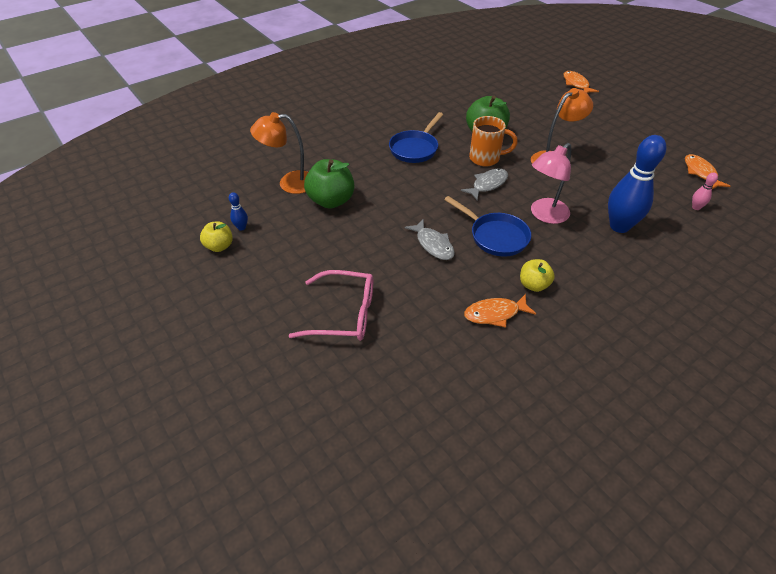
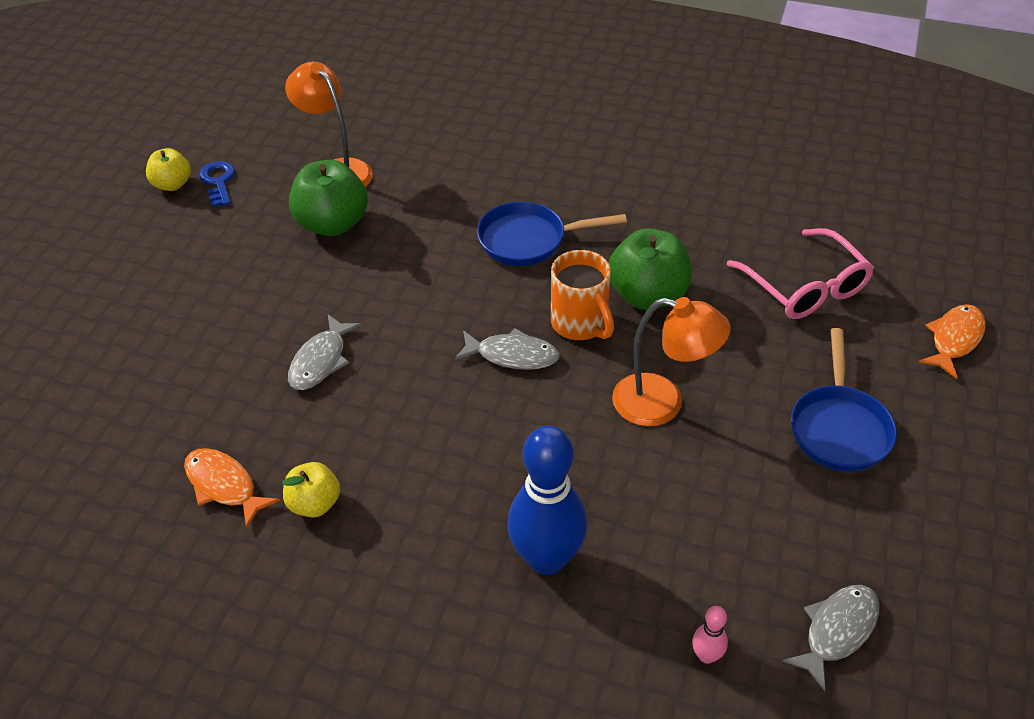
camera: 55 degrees right, 0 degrees up
blue bowling pin [229,192,248,231] -> blue key [199,161,235,207]
pink glasses [289,270,373,341] -> pink glasses moved to [727,228,874,319]
blue pan [444,196,531,257] -> blue pan moved to [791,328,897,472]
pink lamp [531,143,571,224] -> none
orange fish [685,154,730,189] -> grey fish [782,585,879,692]

